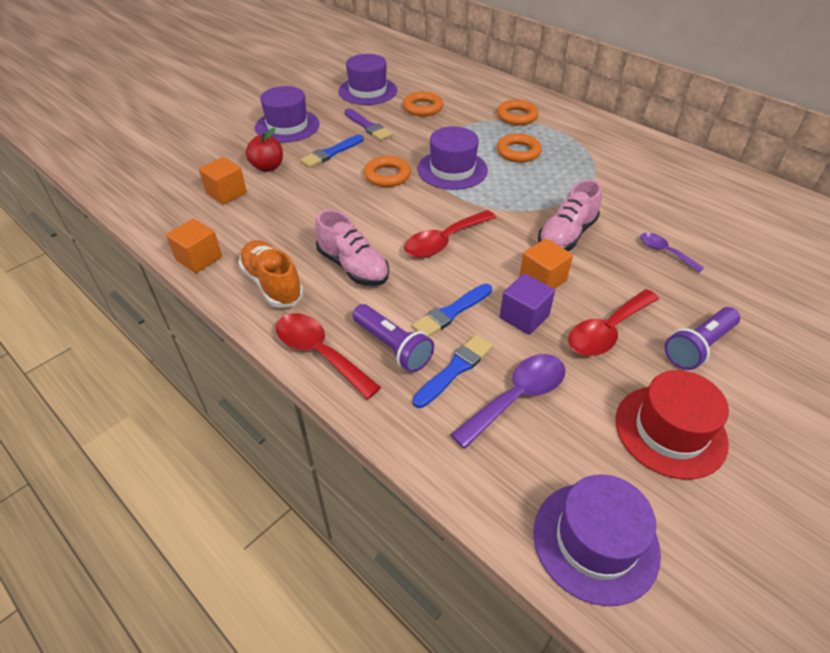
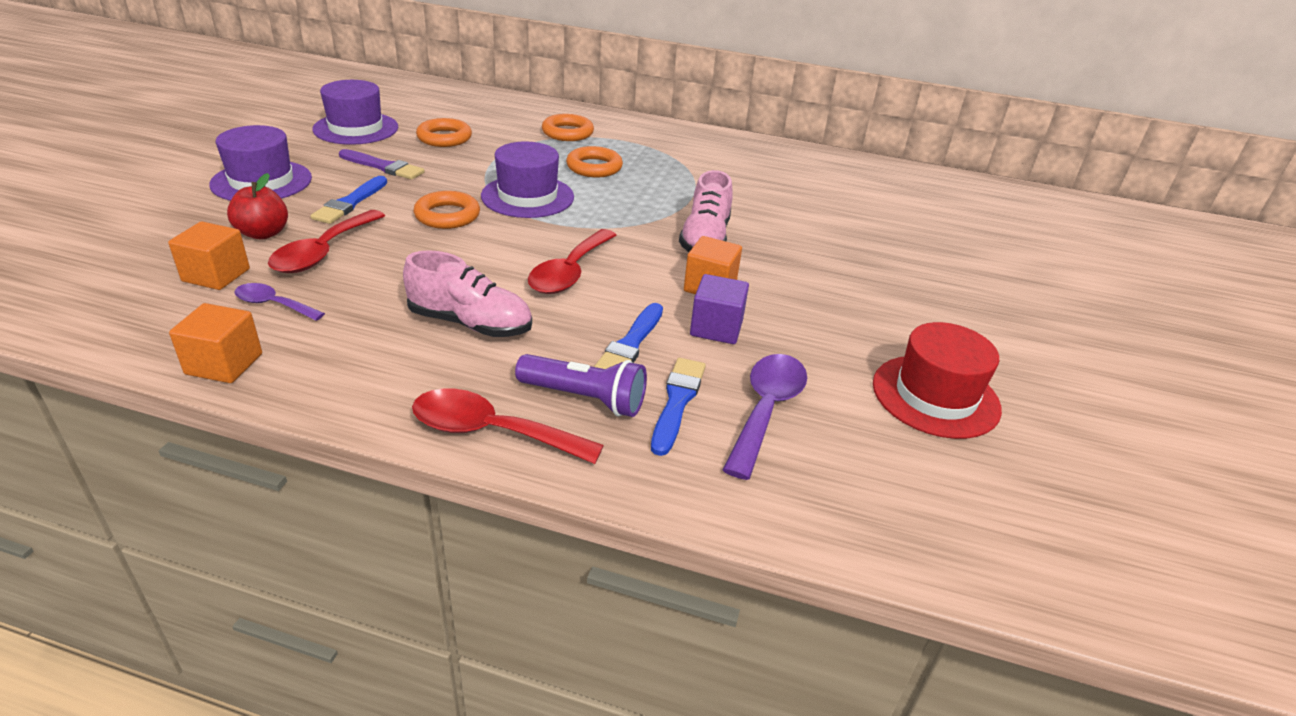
camera: 30 degrees left, 10 degrees down
orange shoe [238,240,304,308] -> none
purple hat [533,474,661,606] -> none
red spoon [568,289,659,356] -> red spoon moved to [268,210,385,273]
purple spoon [641,233,704,272] -> purple spoon moved to [234,283,325,321]
purple flashlight [665,307,740,370] -> none

